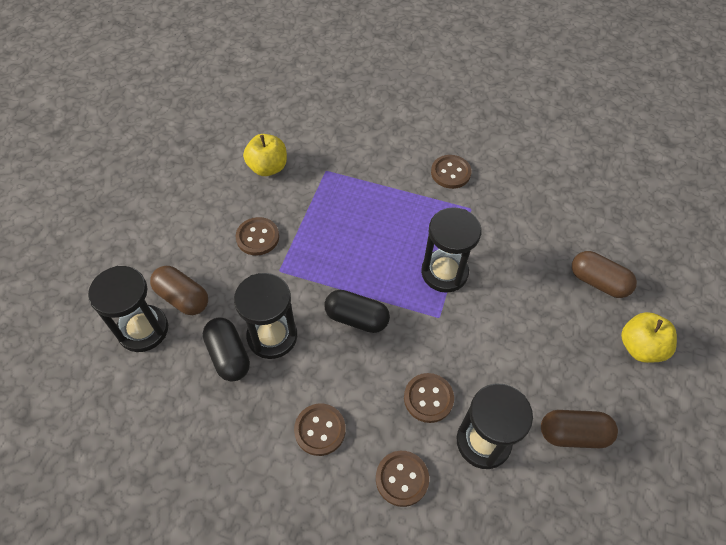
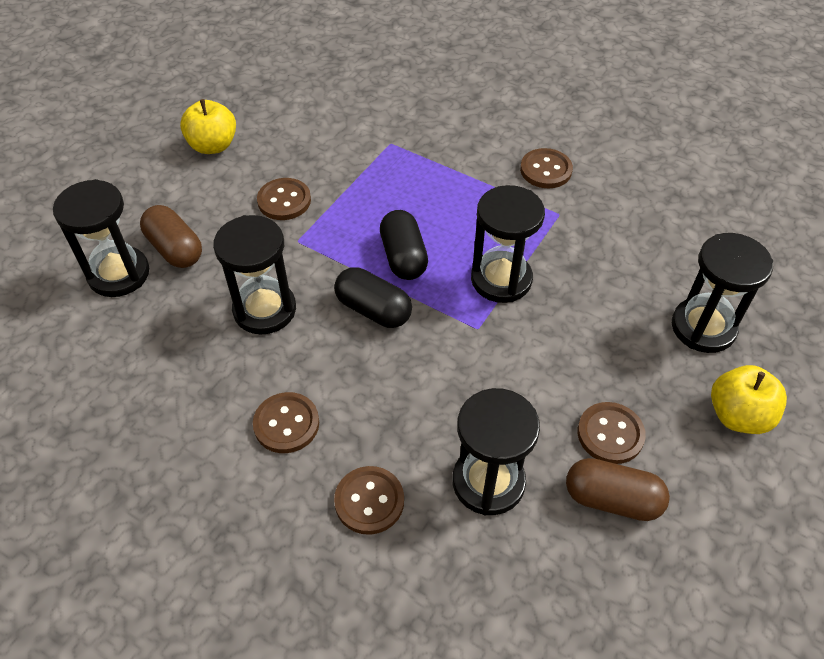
camera: 15 degrees right, 5 degrees down
black capsule [203,317,250,382] -> black capsule moved to [380,210,428,280]
yellow apple [243,134,287,176] -> yellow apple moved to [180,99,236,154]
brown button [404,373,454,423] -> brown button moved to [578,402,646,464]
brown capsule [572,251,637,298] -> black hourglass [672,233,773,353]

